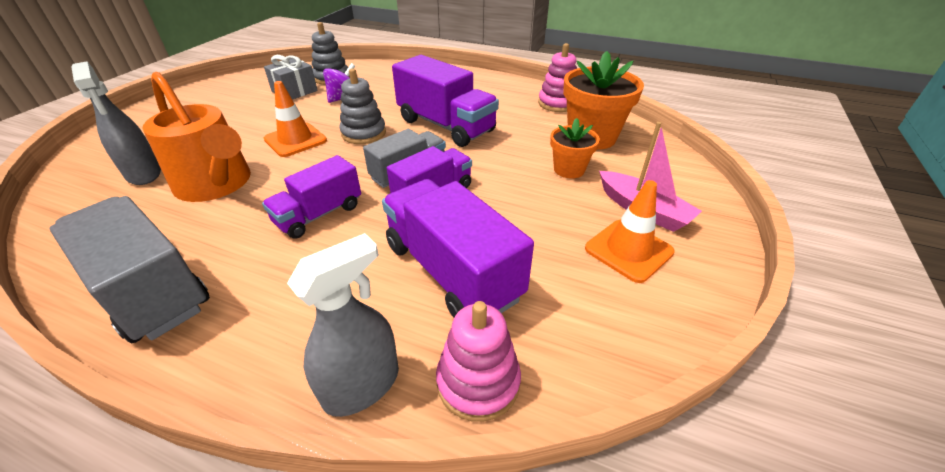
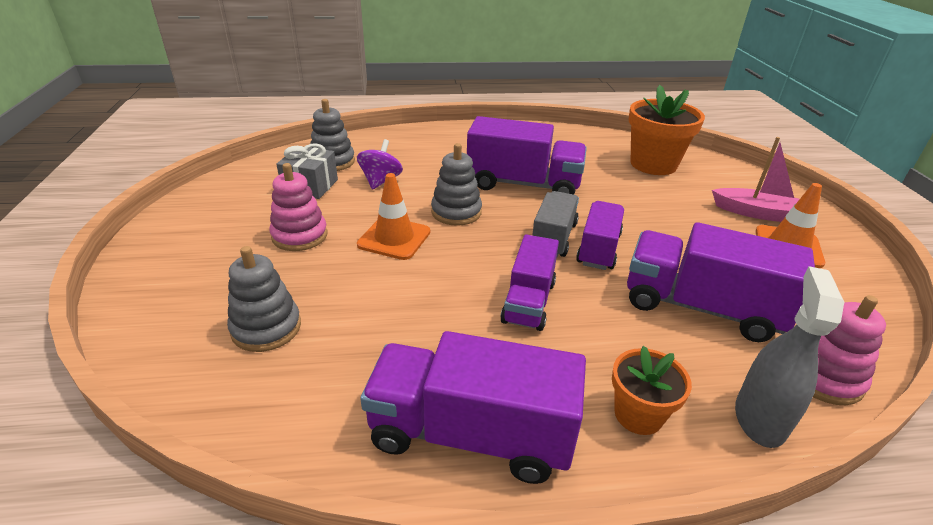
camera: 30 degrees left, 5 degrees down
grey truck [50,196,210,343] -> purple truck [360,331,586,484]
grey spray bottle [71,61,161,185] -> grey stacking toy [227,246,301,352]
orange watering can [143,72,251,202] -> none
pink stacking toy [538,43,577,112] -> pink stacking toy moved to [269,163,328,251]
orange flower pot [550,118,600,179] -> orange flower pot moved to [612,346,692,435]

